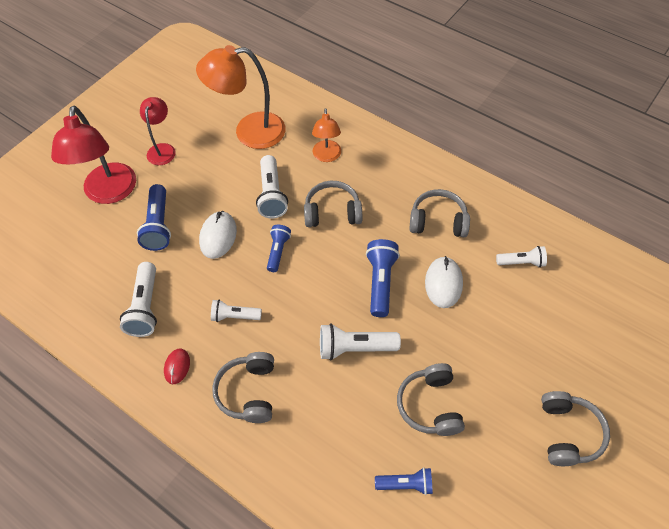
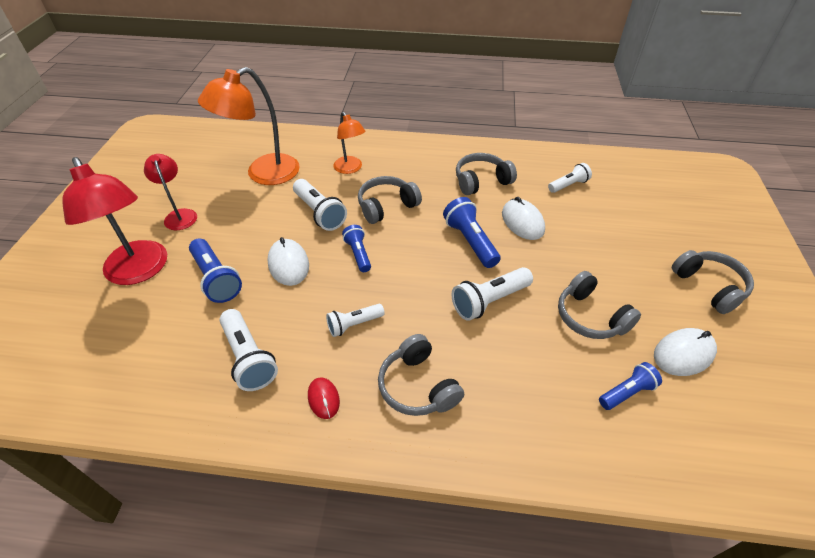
camera: 30 degrees left, 10 degrees down
none -> white mouse [654,328,717,376]

